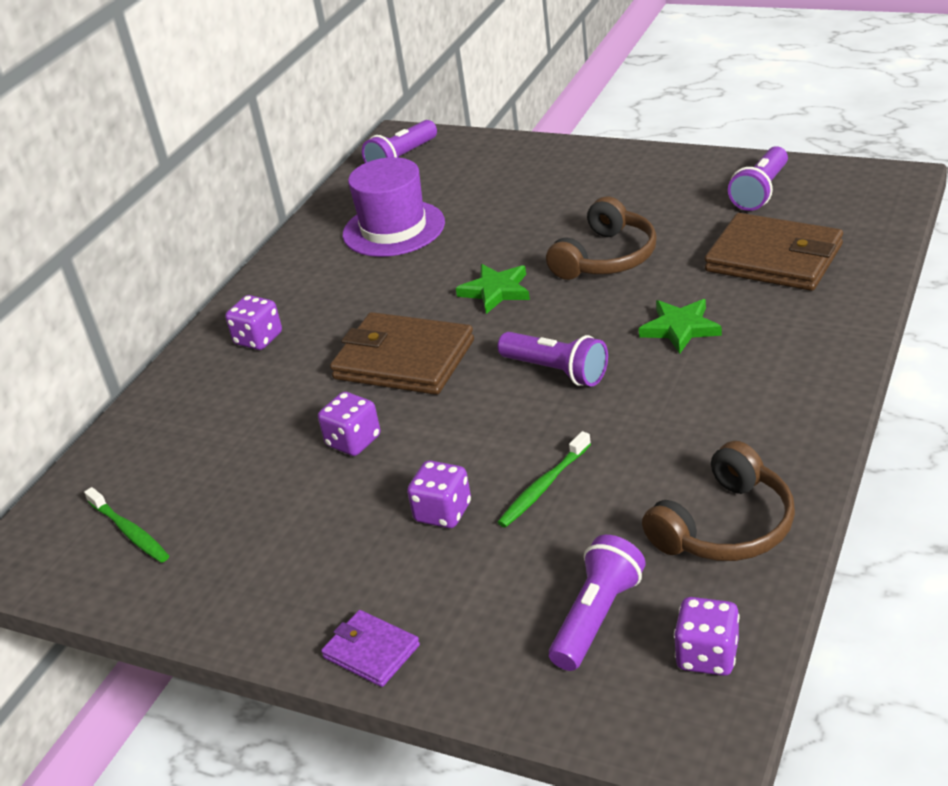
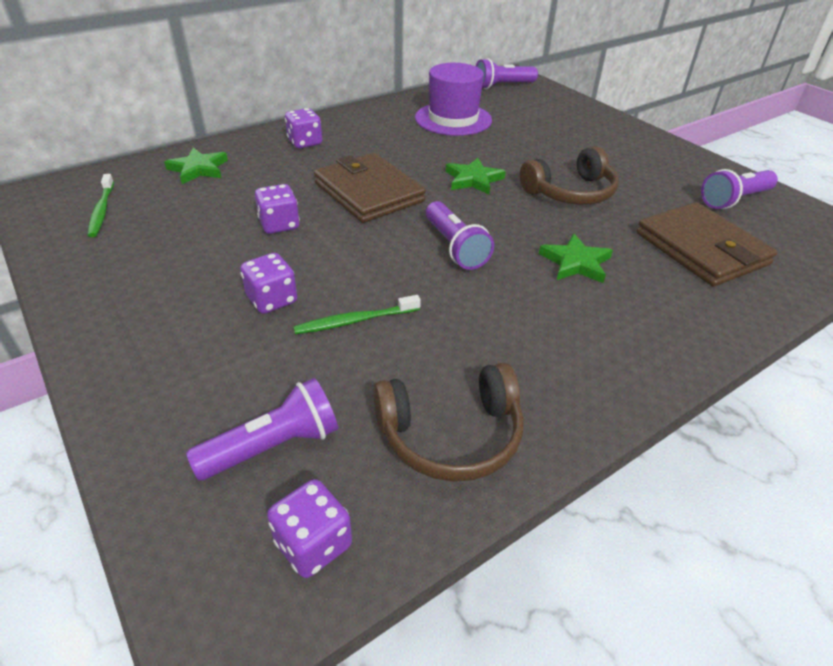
camera: 25 degrees right, 5 degrees up
purple wallet [321,610,420,687] -> none
none -> green star [164,148,228,184]

